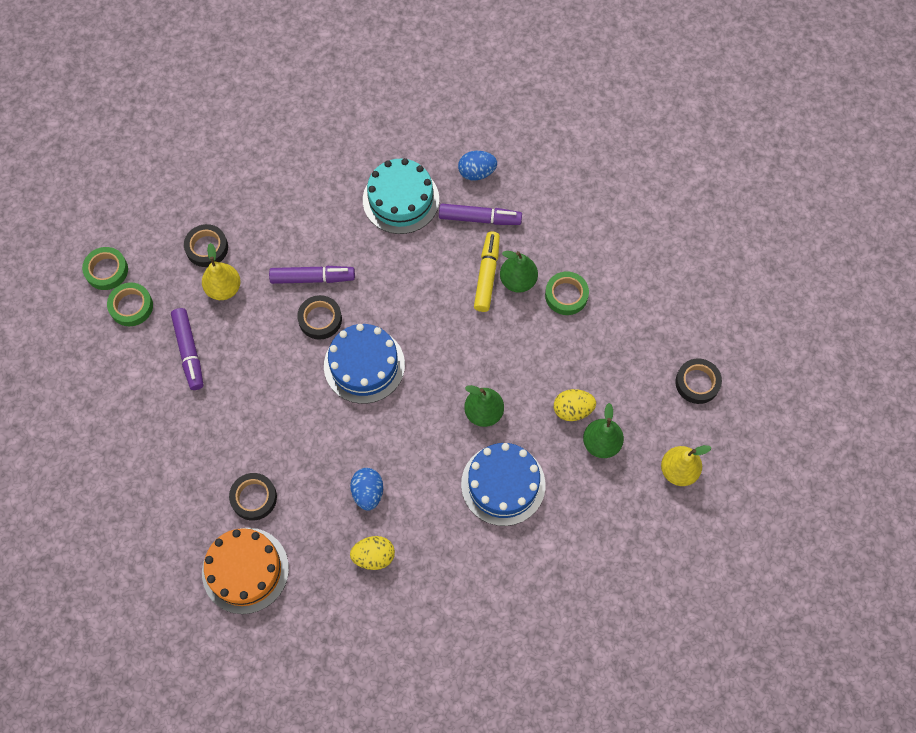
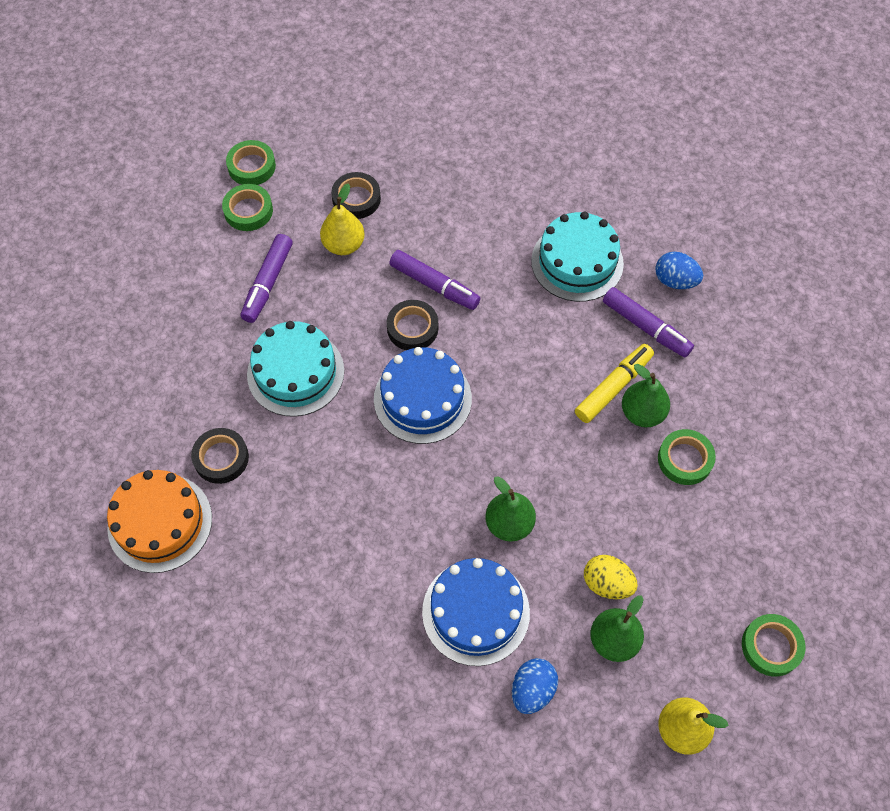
camera: 35 degrees right, 5 degrees down
blue egg [350,468,383,511] -> blue egg moved to [512,658,558,714]
yellow egg [350,536,395,570] -> none
black tape [675,359,722,404] -> green tape [742,614,806,676]
none -> turquoise cake [247,321,344,417]

